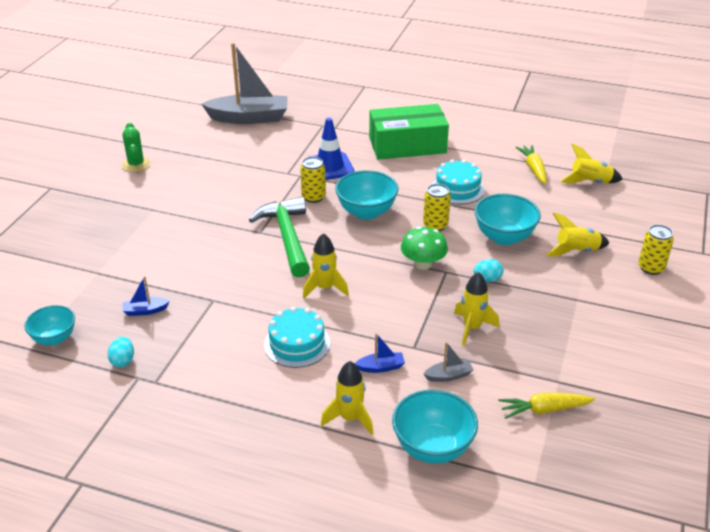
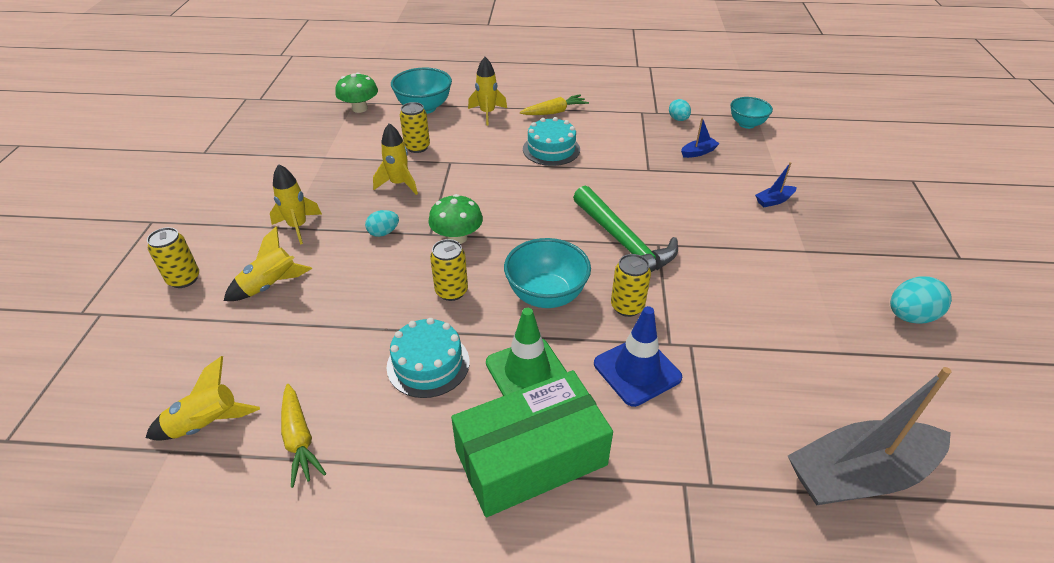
camera: 165 degrees right, 5 degrees up
green cactus [122,122,150,172] -> turquoise egg [890,276,952,324]
yellow rocket [303,233,349,299] -> yellow rocket moved to [270,164,322,244]
blue boat [355,333,405,373] -> blue boat moved to [755,162,797,207]
grey boat [424,342,474,382] -> yellow can [400,102,430,153]
turquoise bowl [475,194,541,245] -> none
yellow carrot [499,392,595,419] -> yellow carrot moved to [520,94,589,115]
none -> green mushroom [335,73,378,113]
none -> green traffic cone [486,308,567,396]

